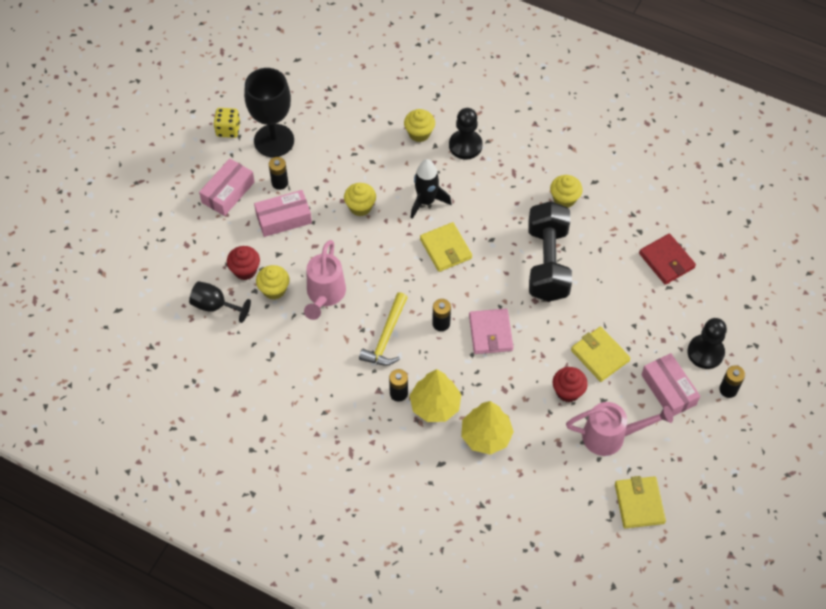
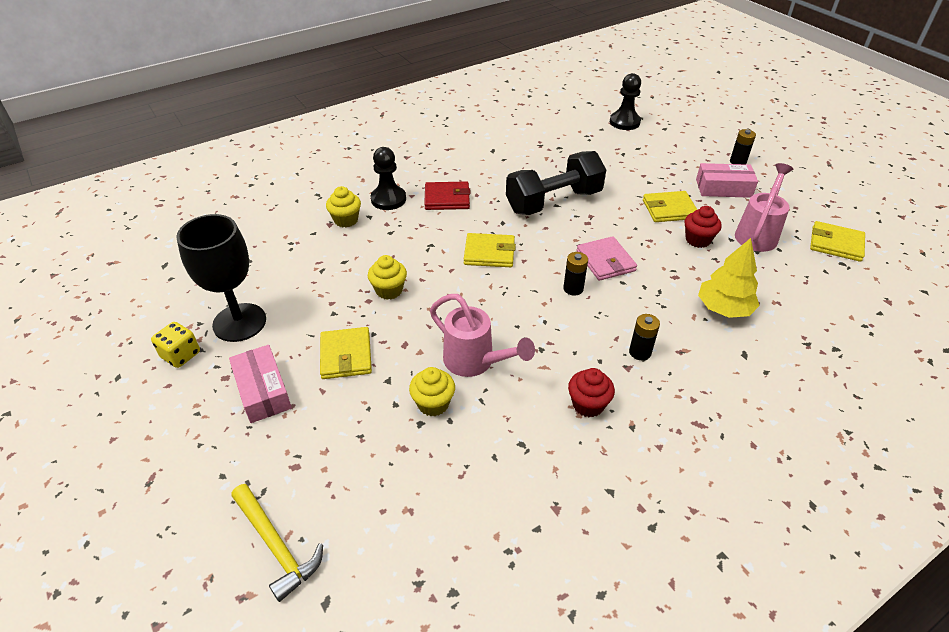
camera: 60 degrees left, 15 degrees down
black goblet [189,281,251,323] -> none
red cupcake [227,246,260,280] -> red cupcake moved to [568,368,615,417]
pink box [254,190,312,237] -> yellow wallet [320,327,372,379]
black battery [269,157,288,190] -> none
yellow hammer [359,292,408,366] -> yellow hammer moved to [231,484,323,602]
yellow tree [409,369,461,422] -> none
black rocket [411,159,452,219] -> none
pink wallet [469,309,513,354] -> pink wallet turned 45 degrees clockwise [577,236,637,281]
black dumbbell [528,201,572,302] -> black dumbbell turned 60 degrees counterclockwise [506,151,606,215]
yellow cupcake [550,175,583,208] -> none
red wallet [639,233,696,285] -> red wallet moved to [424,182,471,210]
black pawn [687,318,727,369] -> black pawn moved to [610,73,641,130]

